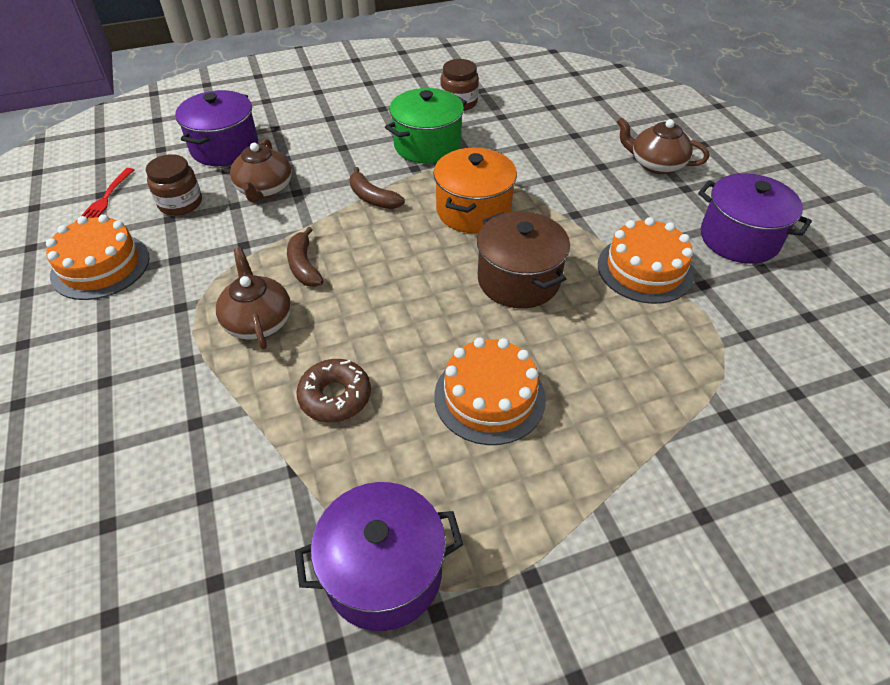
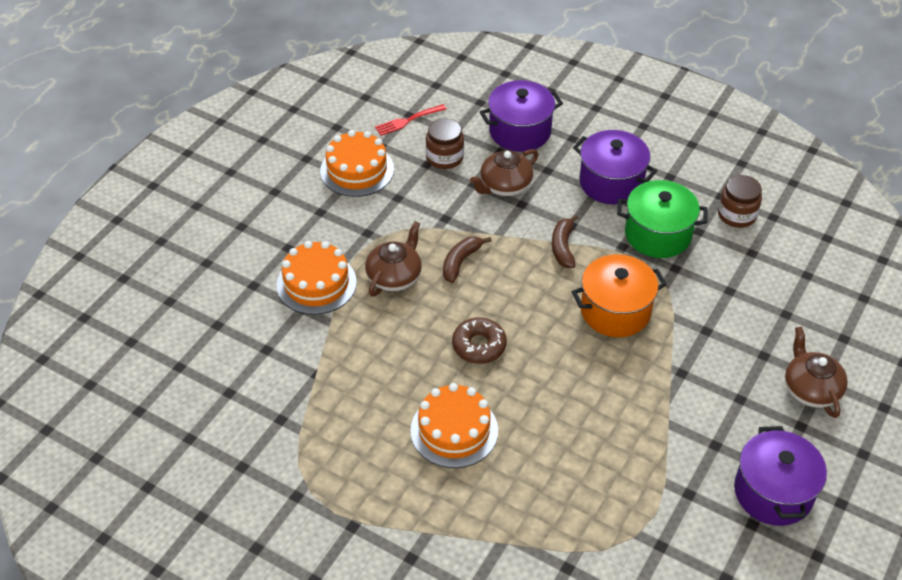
camera: 50 degrees right, 0 degrees up
purple pot [295,482,463,631] -> purple pot moved to [573,130,657,205]
brown donut [296,359,371,422] -> brown donut moved to [452,317,507,364]
brown pot [477,212,570,308] -> none
orange cake [598,217,694,304] -> orange cake moved to [277,241,357,315]

